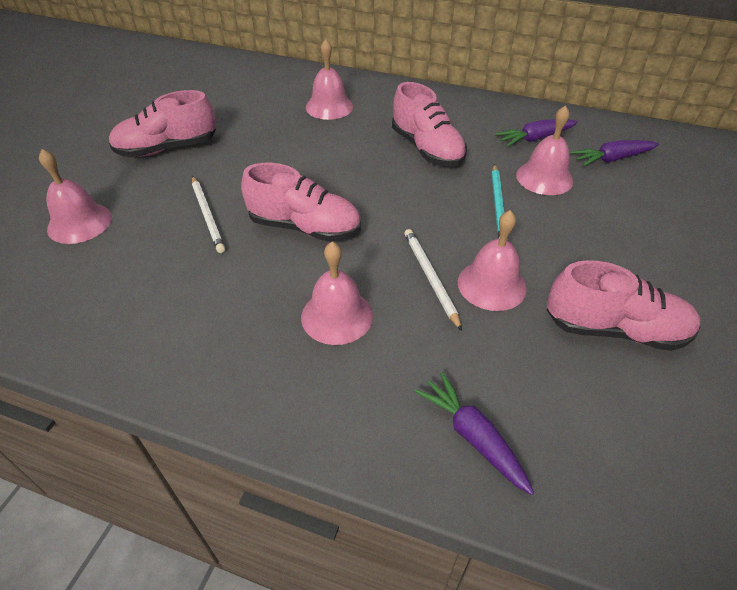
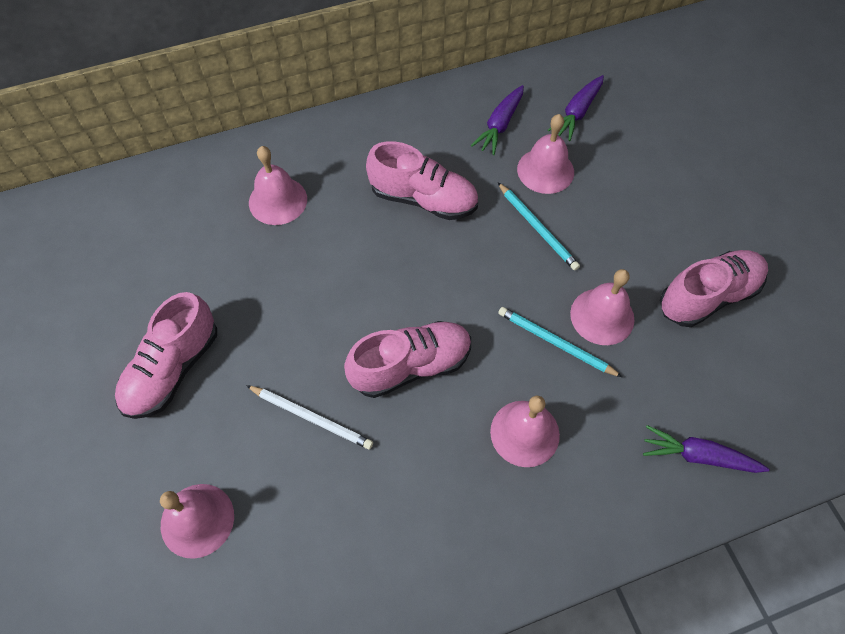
camera: 40 degrees left, 15 degrees up
white pencil [404,229,462,331] -> turquoise pencil [498,307,622,377]

